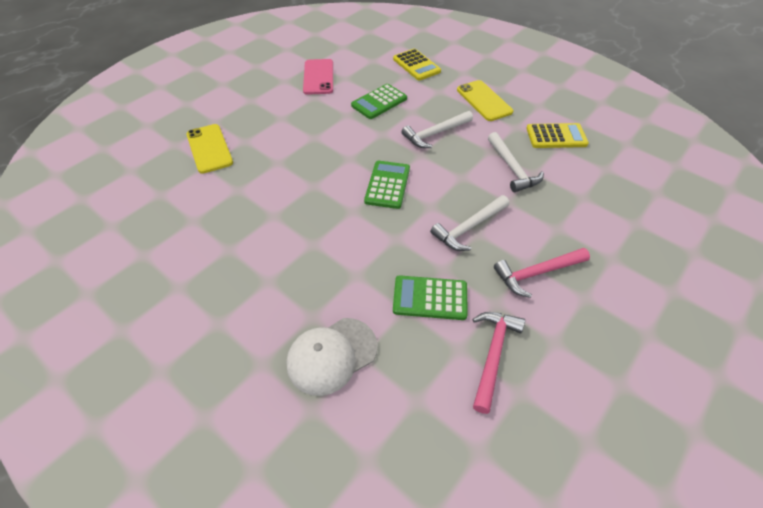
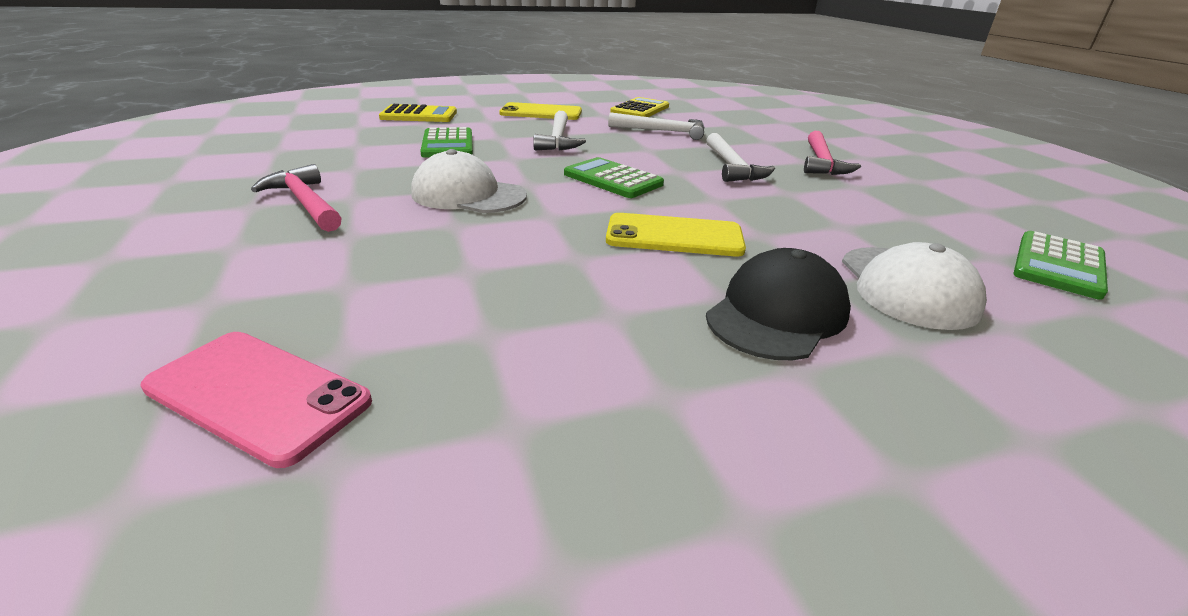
camera: 60 degrees left, 20 degrees down
yellow phone [186,124,233,174] -> yellow phone moved to [606,213,746,256]
pink phone [303,59,333,95] -> pink phone moved to [140,332,372,468]
green calculator [393,275,468,320] -> green calculator moved to [1013,231,1108,300]
pink hammer [472,312,525,414] -> pink hammer moved to [251,164,342,232]
none -> white cap [411,149,527,213]
none -> black cap [706,248,851,360]

